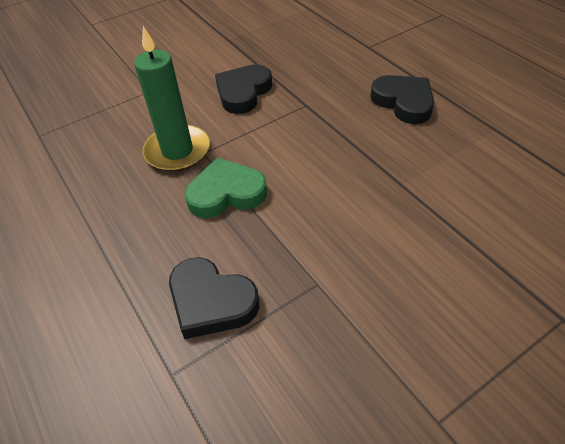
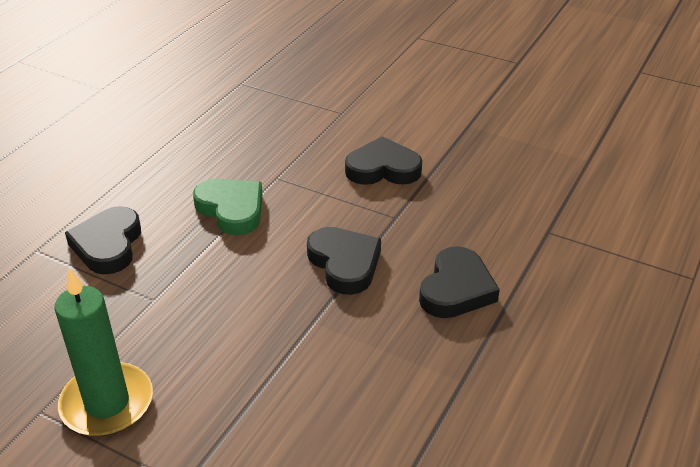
camera: 60 degrees right, 10 degrees down
green candle [134,26,210,172] -> green candle moved to [54,268,153,436]
none -> black heart [307,227,381,295]

